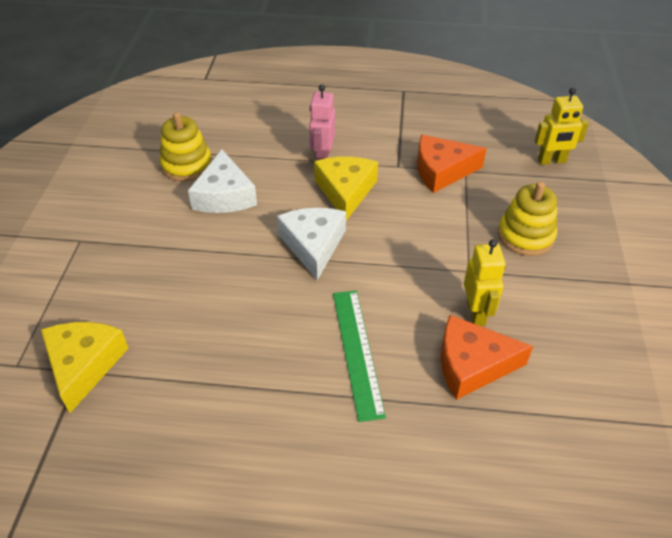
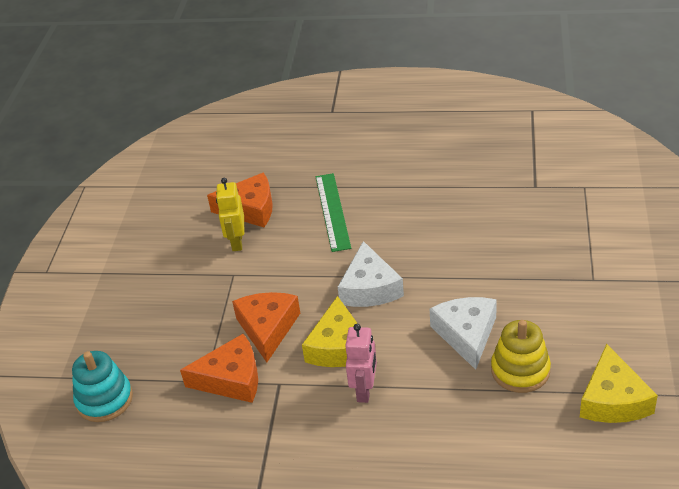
camera: 175 degrees left, 5 degrees down
yellow cheese [41,322,128,413] -> yellow cheese moved to [580,344,658,423]
yellow stacking toy [498,181,557,256] -> none
yellow robot [535,88,589,165] -> turquoise stacking toy [72,351,133,422]
none -> orange cheese [232,292,300,362]

